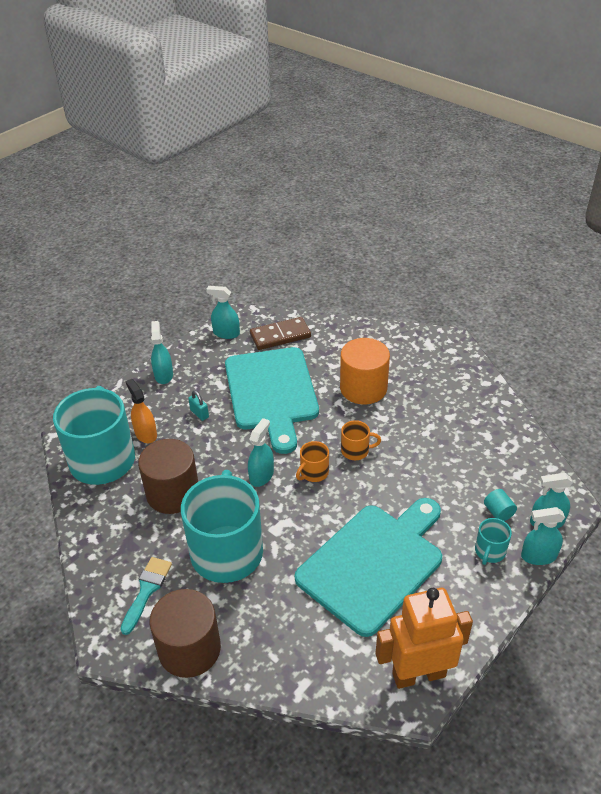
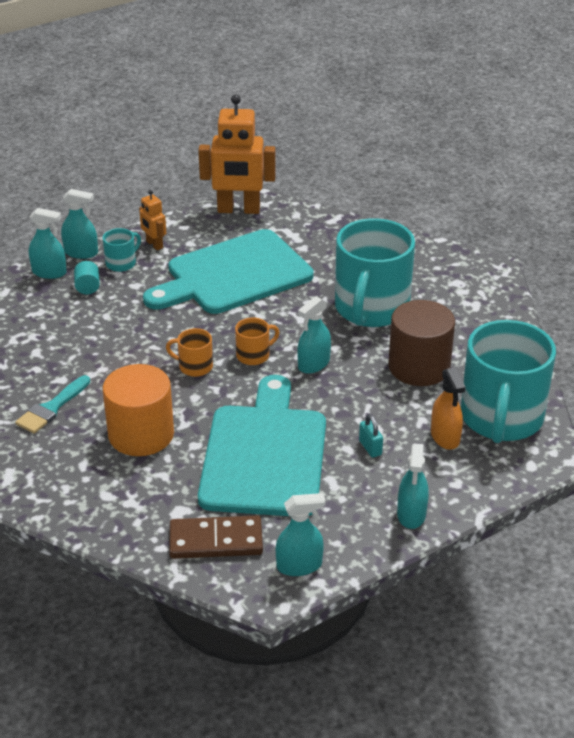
camera: 165 degrees left, 5 degrees down
turquoise brush [120,557,172,635] -> turquoise brush moved to [15,375,90,434]
brown cylinder [149,589,221,678] -> none
turquoise spray bottle [206,286,240,339] -> turquoise spray bottle turned 45 degrees counterclockwise [276,493,326,576]
none -> orange robot [139,190,166,250]

